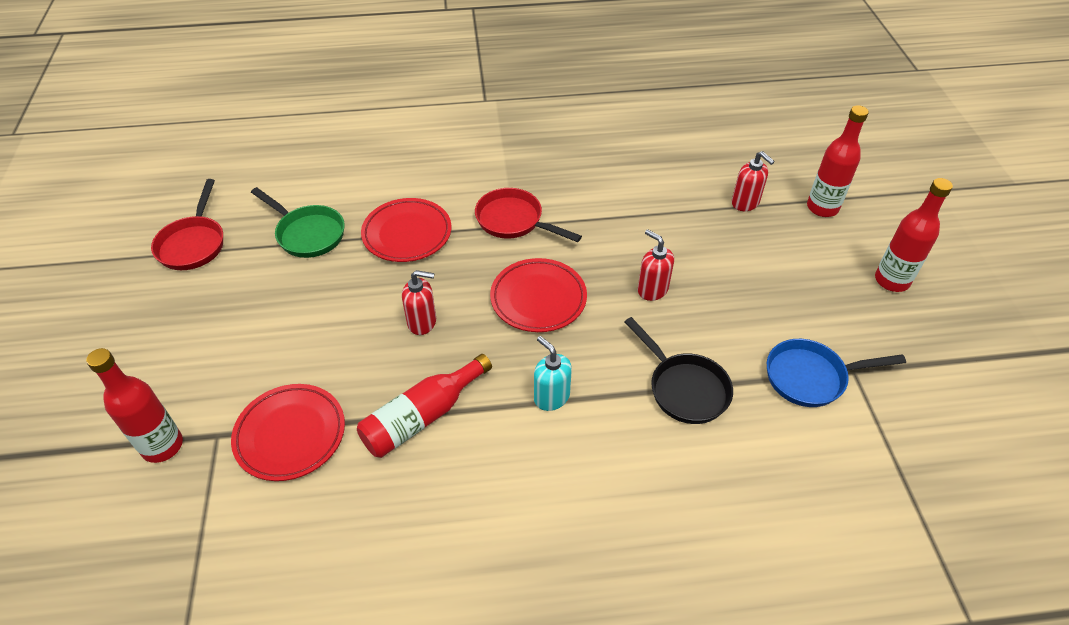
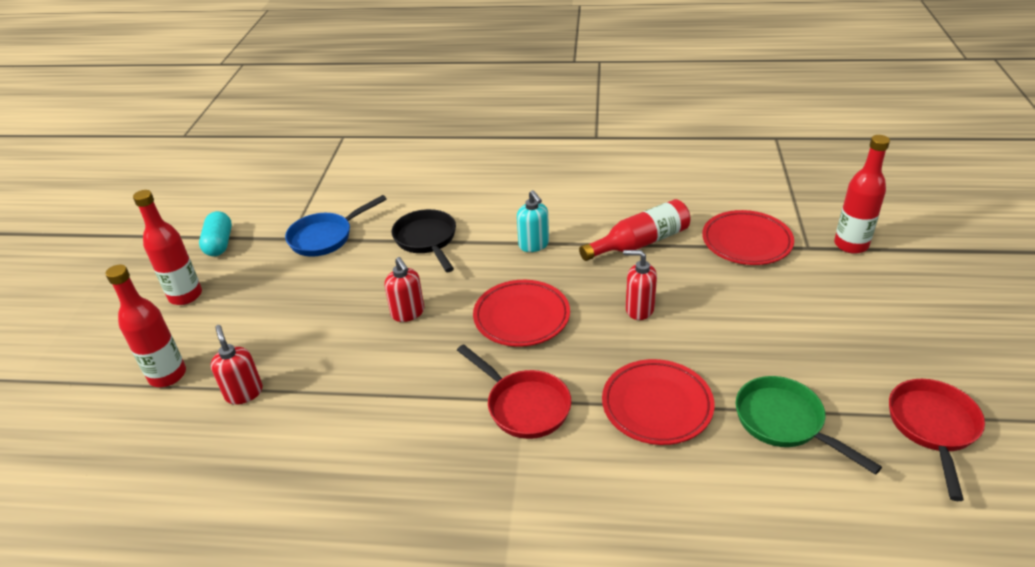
camera: 165 degrees left, 10 degrees down
blue pan [767,339,906,407] -> blue pan turned 135 degrees clockwise [285,195,387,257]
none -> turquoise capsule [199,211,232,256]

